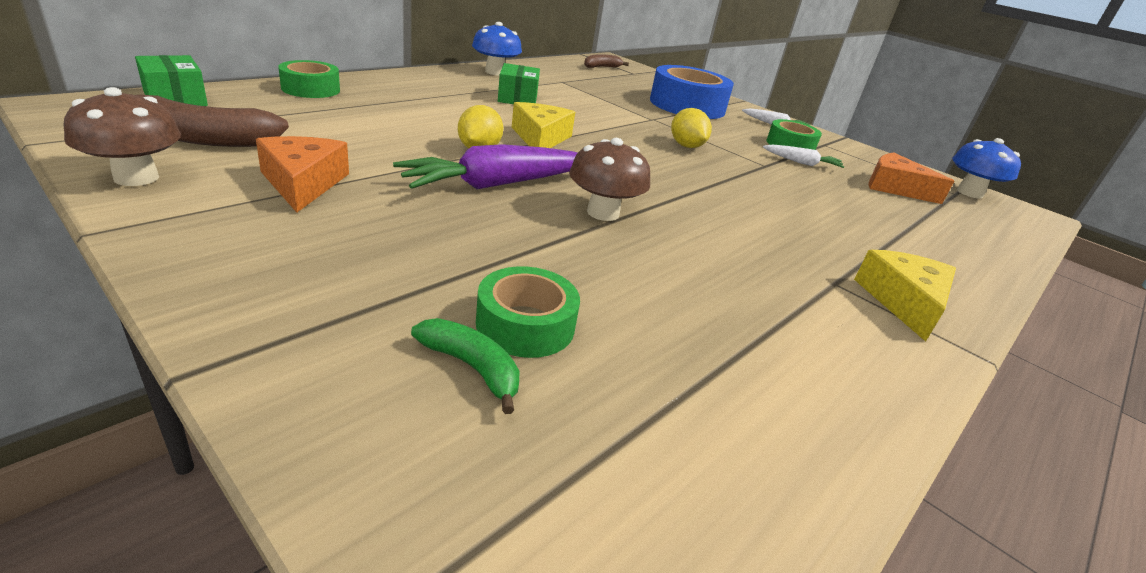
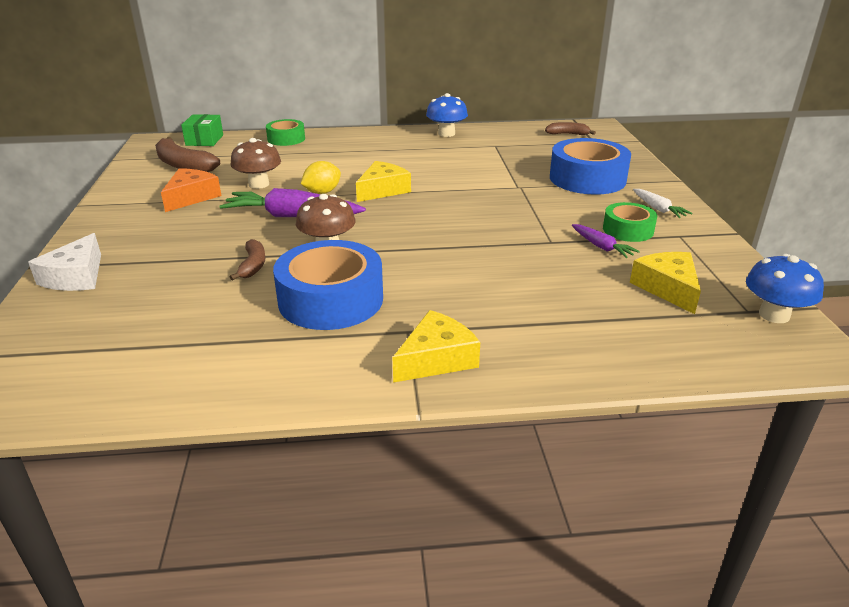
camera: 45 degrees right, 0 degrees up
brown mushroom [64,87,181,186] -> brown mushroom moved to [230,138,281,189]
green banana [411,318,520,414] -> none
green tape [476,266,580,358] -> none
green box [498,63,540,104] -> none
yellow lemon [671,108,712,148] -> none
white carrot [763,145,844,168] -> purple carrot [572,224,640,258]
orange cheese [868,153,954,204] -> yellow cheese [630,252,701,314]
none -> white cheese [28,233,101,291]
none -> brown banana [230,239,265,281]
none -> blue tape [273,240,383,330]

